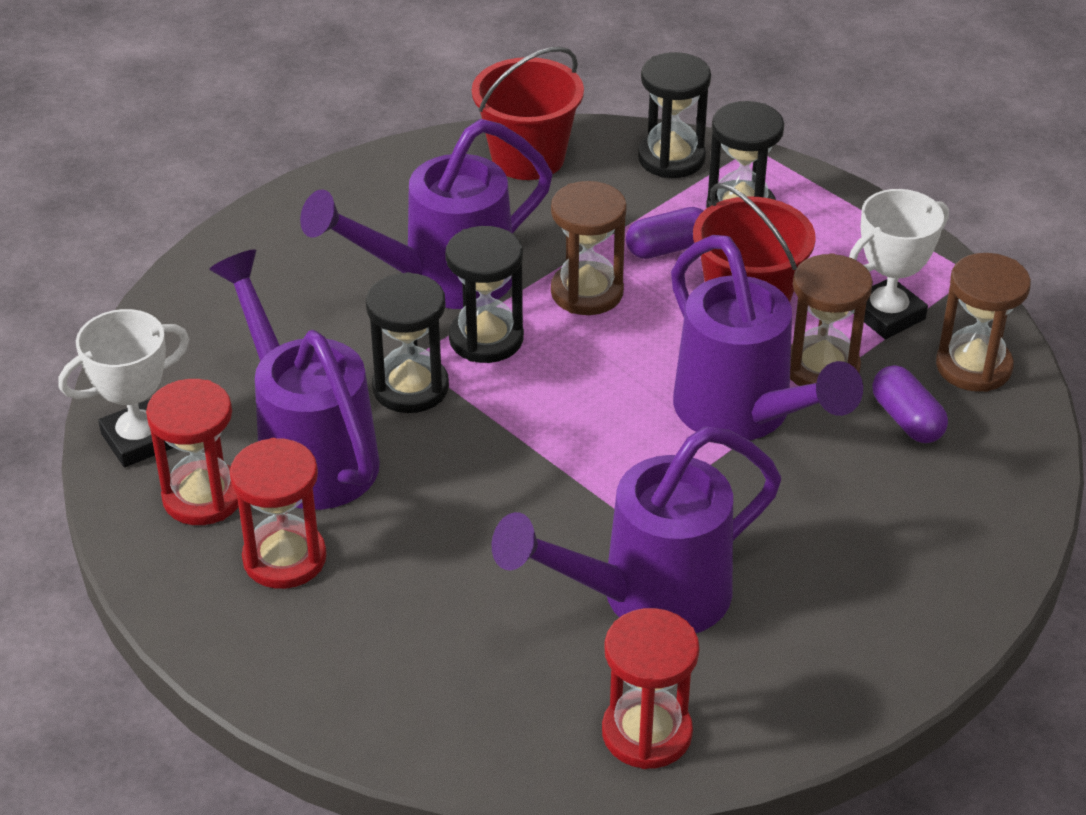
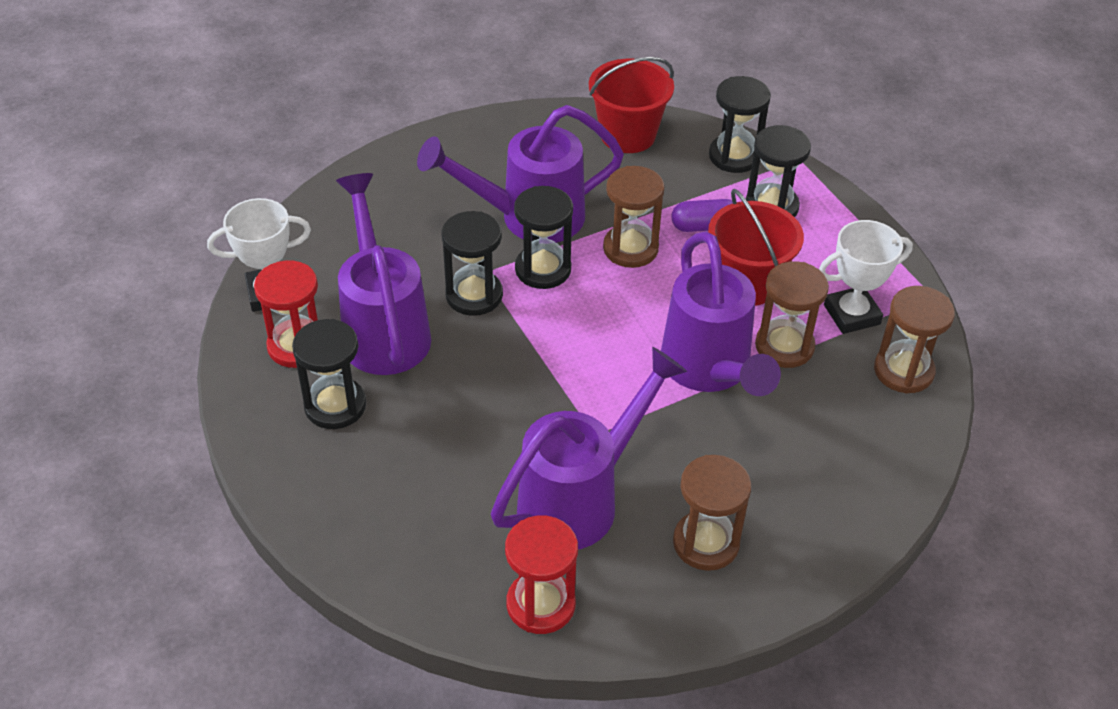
camera: 15 degrees right, 5 degrees up
red hourglass [230,438,327,589] -> black hourglass [292,319,366,429]
purple watering can [492,426,781,633] -> purple watering can turned 150 degrees clockwise [491,347,687,550]
purple capsule [872,365,948,443] -> none
none -> brown hourglass [673,455,752,571]

